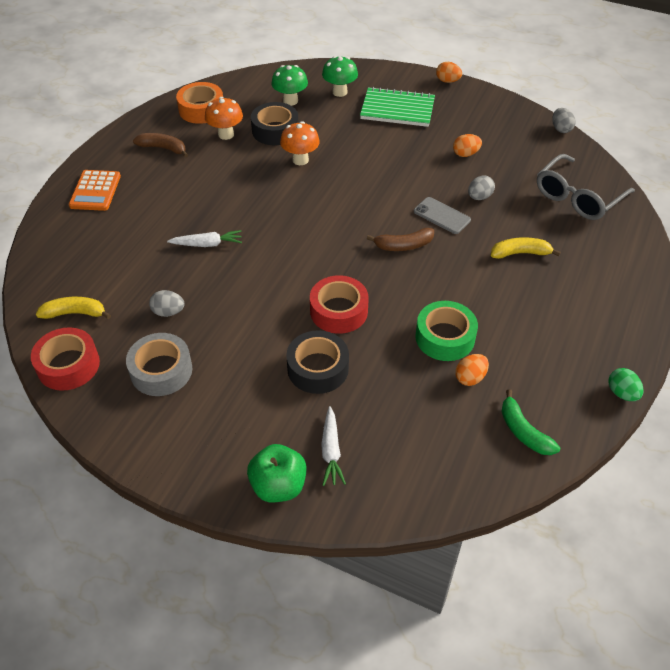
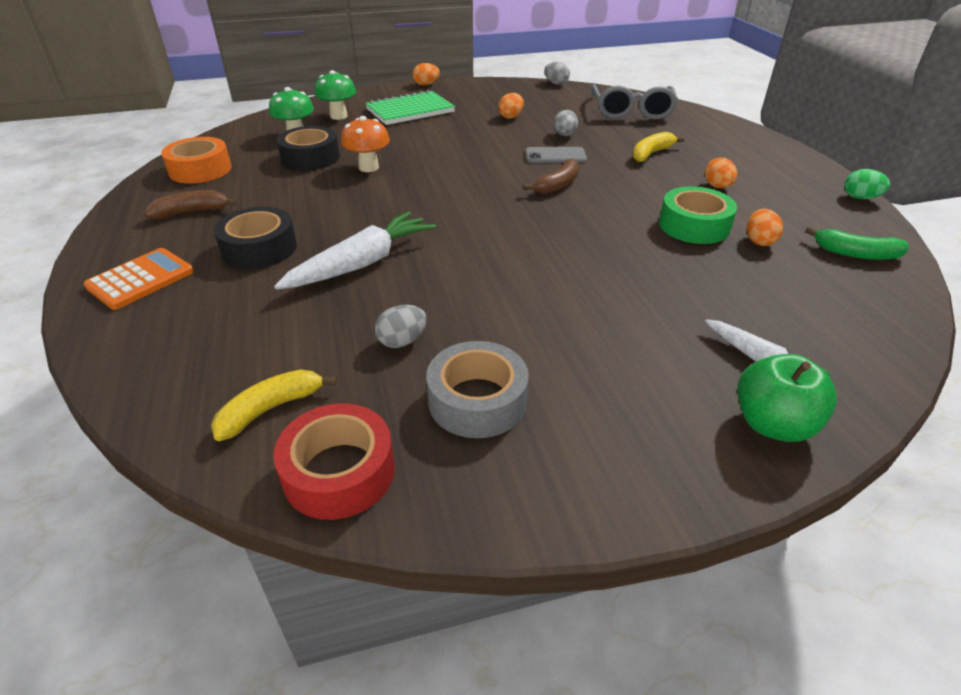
camera: 40 degrees left, 10 degrees down
orange calculator [69,170,121,211] -> orange calculator turned 105 degrees counterclockwise [84,248,194,310]
white carrot [167,230,242,247] -> white carrot [274,211,436,290], size x1.71
orange mushroom [205,97,243,140] -> none
black tape [286,330,349,394] -> black tape moved to [214,207,297,269]
red tape [310,275,369,334] -> none
none -> orange egg [705,157,737,188]

